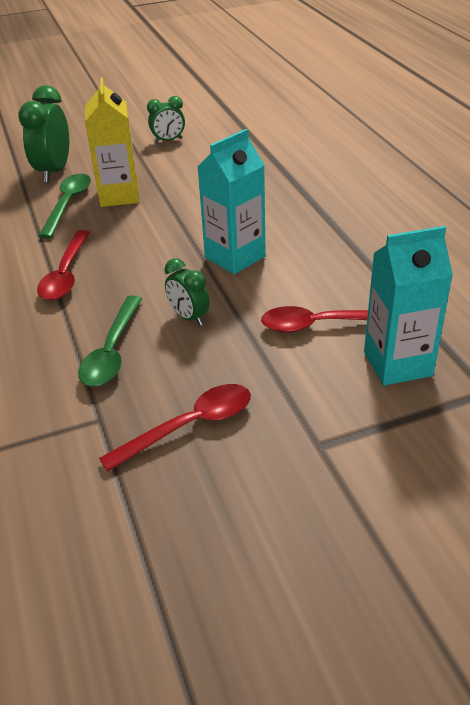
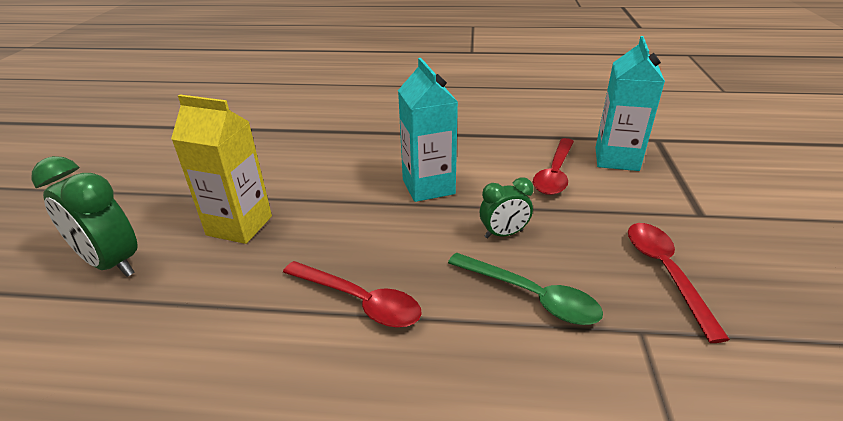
camera: 65 degrees left, 5 degrees down
green spoon [39,174,91,238] -> none
green clock [147,96,185,143] -> none

